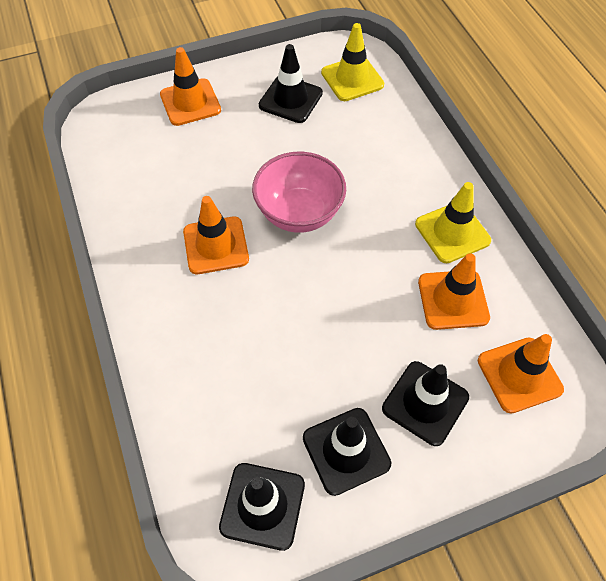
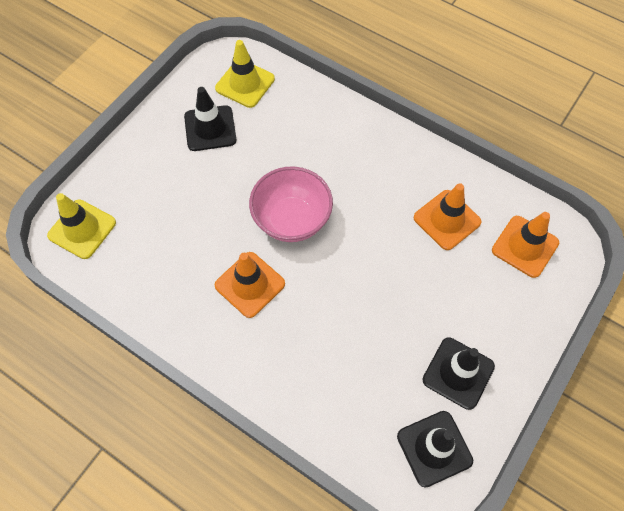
camera: 35 degrees left, 5 degrees up
orange traffic cone [160,47,221,126] -> none
black traffic cone [382,361,469,446] -> none
yellow traffic cone [415,182,491,263] -> yellow traffic cone moved to [47,193,116,259]

